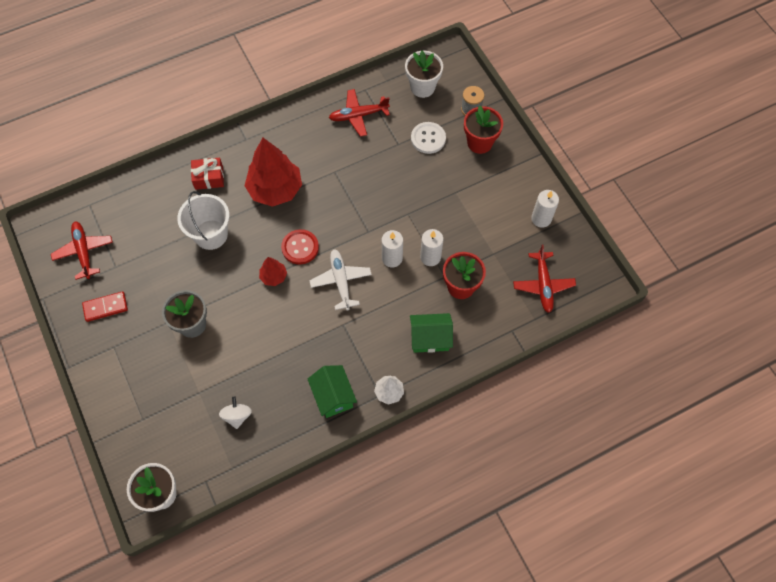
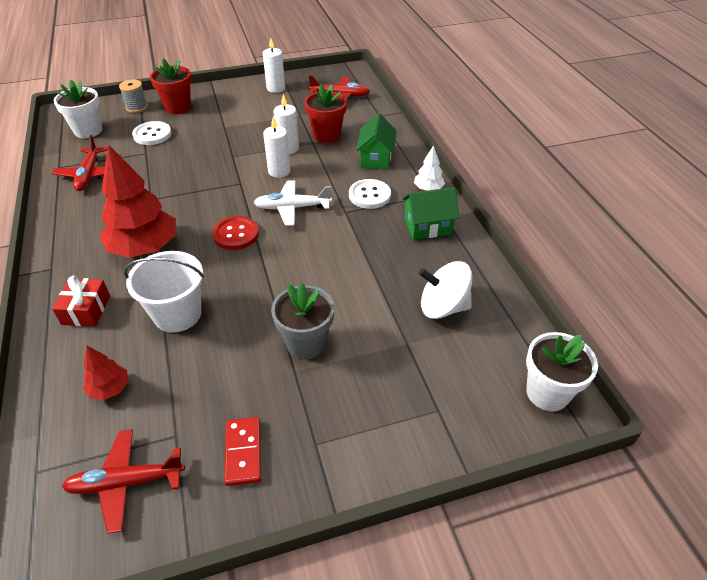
camera: 80 degrees left, 20 degrees down
white spinning top [219,396,252,429] -> white spinning top [419,261,472,319], size x1.59
red tree [259,257,287,286] -> red tree moved to [83,346,128,400]
none -> white button [349,179,391,209]

